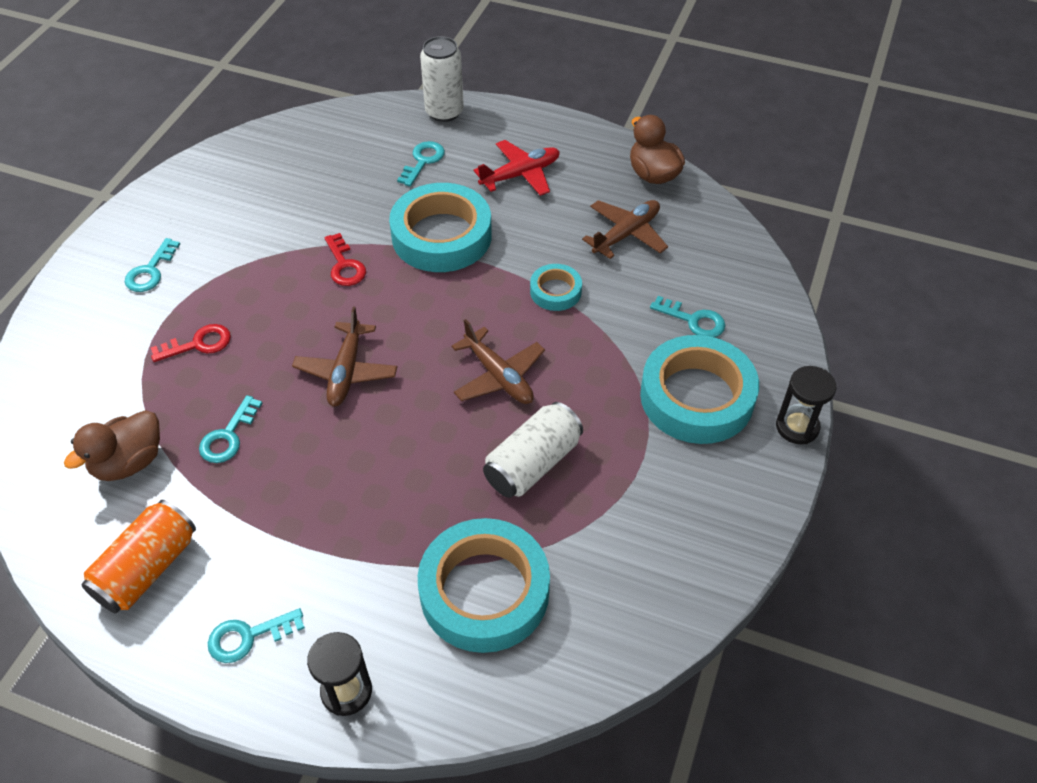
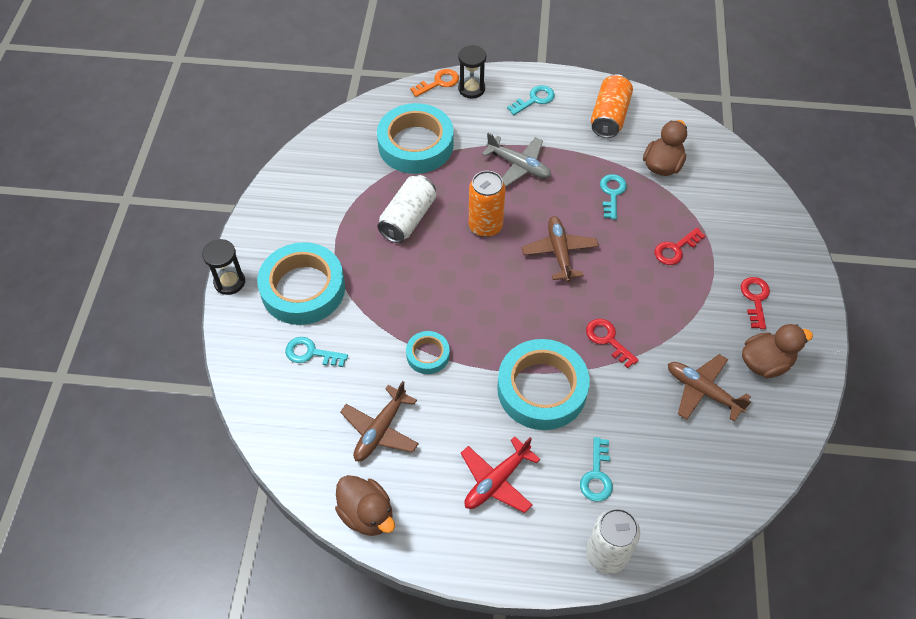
camera: 165 degrees right, 5 degrees up
turquoise key [125,238,180,292] -> red key [741,277,770,329]
brown plane [451,319,545,404] -> brown plane moved to [668,354,751,422]
none -> orange key [410,69,459,97]
none -> orange can [469,171,505,237]
none -> grey plane [482,133,551,187]
none -> brown duck [742,324,813,378]

